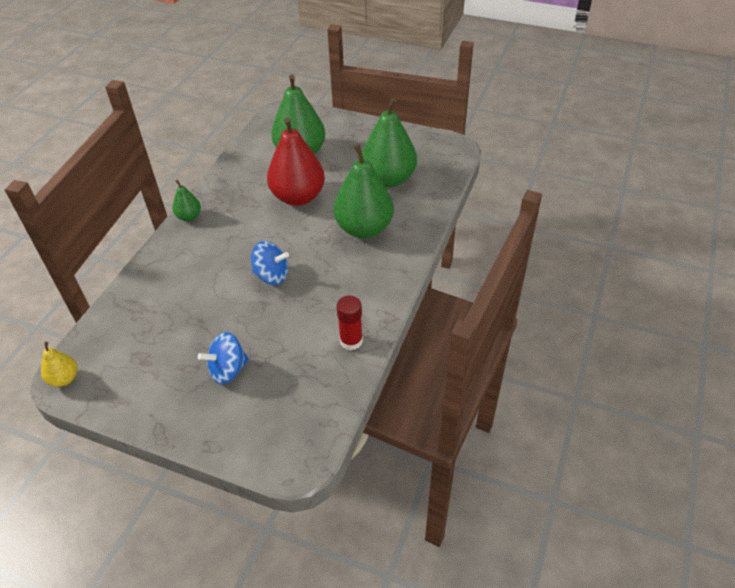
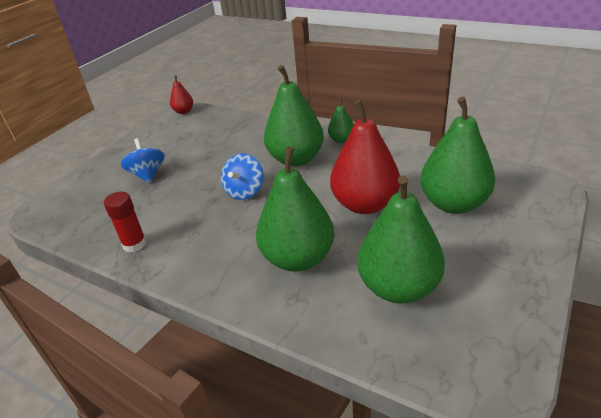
camera: 100 degrees right, 10 degrees down
yellow pear [41,342,78,387] -> red pear [170,75,193,114]
none -> green pear [264,65,324,166]

